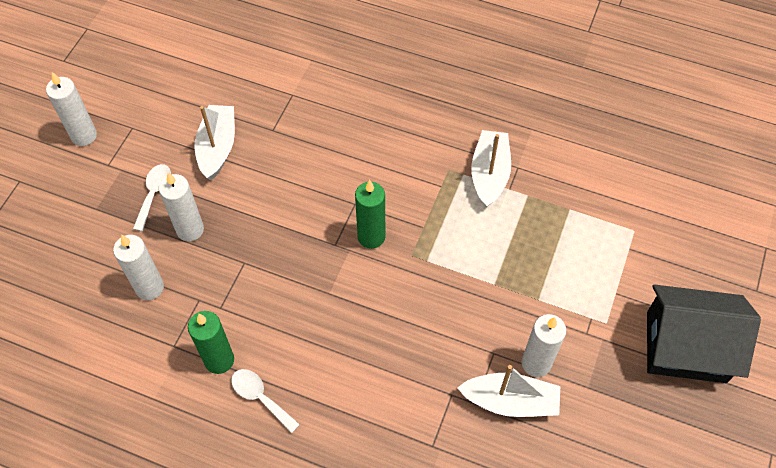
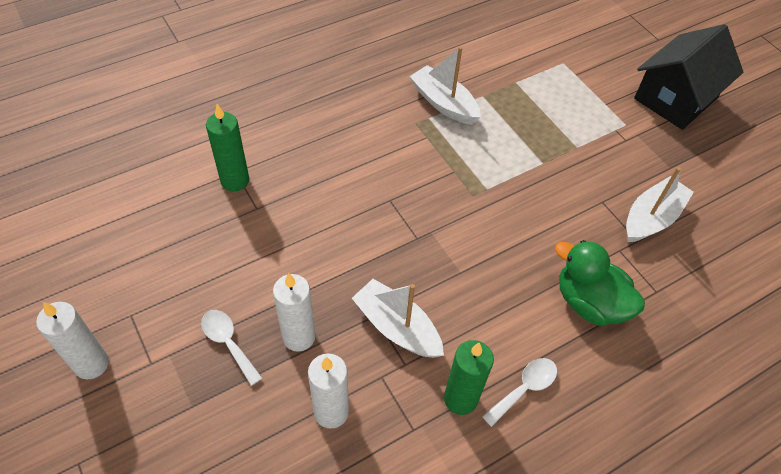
camera: 55 degrees left, 5 degrees down
white boat [194,105,235,180] -> white boat moved to [352,279,444,358]
white spoon [231,369,300,433] -> white spoon turned 150 degrees clockwise [482,358,557,427]
green candle [355,180,385,249] -> green candle moved to [206,104,249,192]
white candle [522,314,566,377] -> none
none -> green duck [555,240,645,326]

